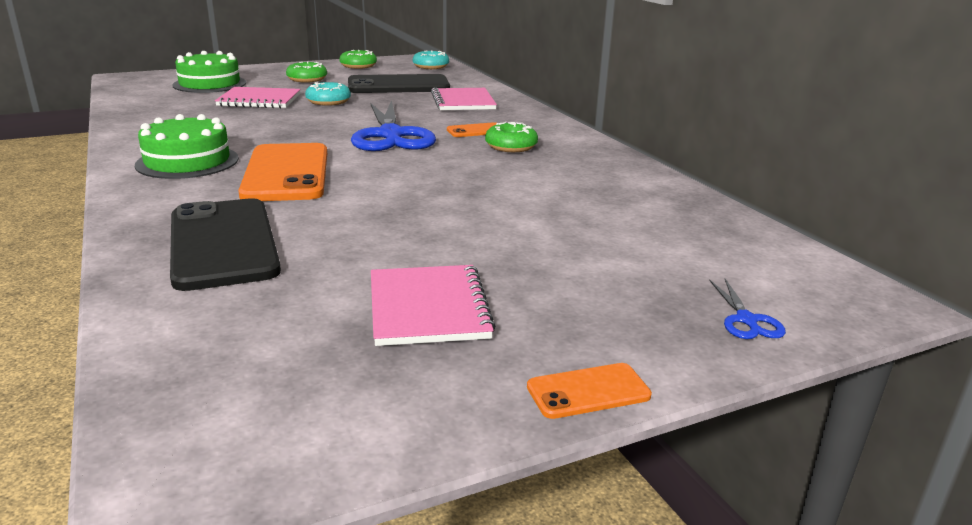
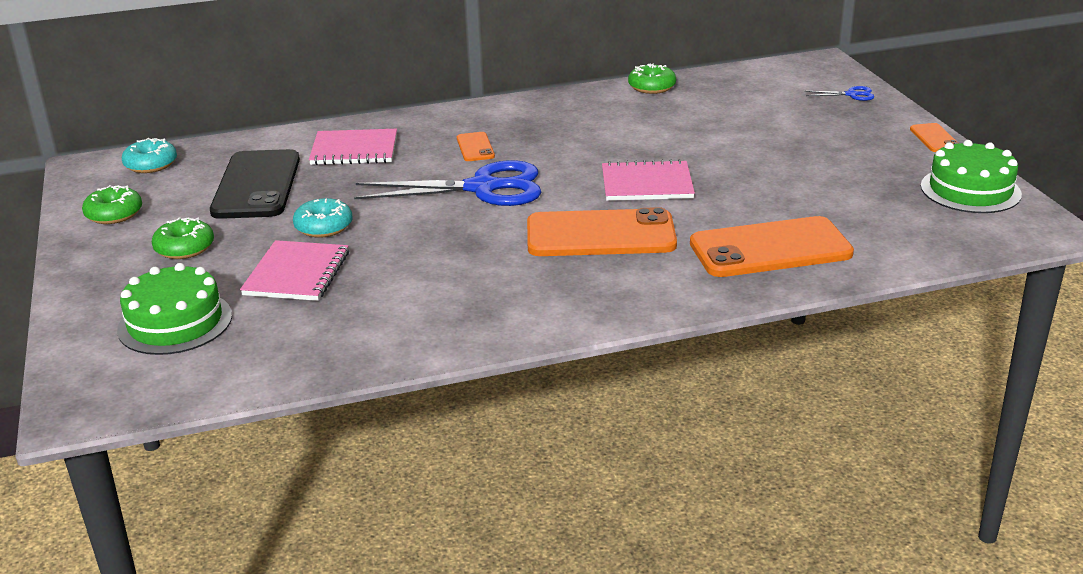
camera: 80 degrees left, 5 degrees up
green cake [135,114,239,179] -> green cake moved to [921,140,1022,213]
black phone [170,198,281,291] -> orange phone [690,216,854,277]
pink notebook [371,265,496,346] -> pink notebook moved to [602,159,695,201]
green donut [485,122,538,152] -> green donut moved to [628,63,676,94]

